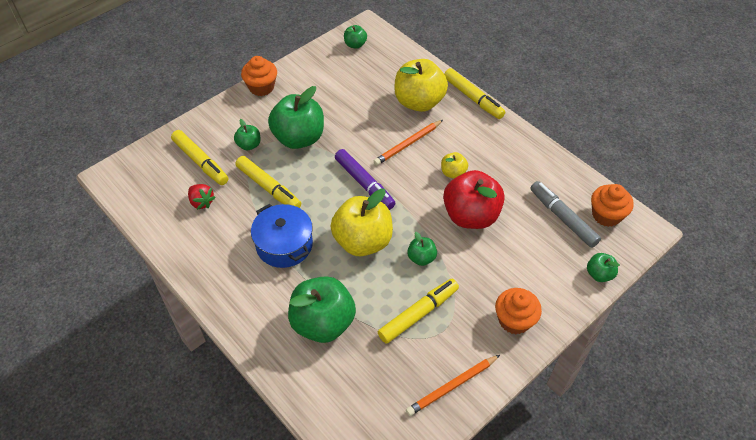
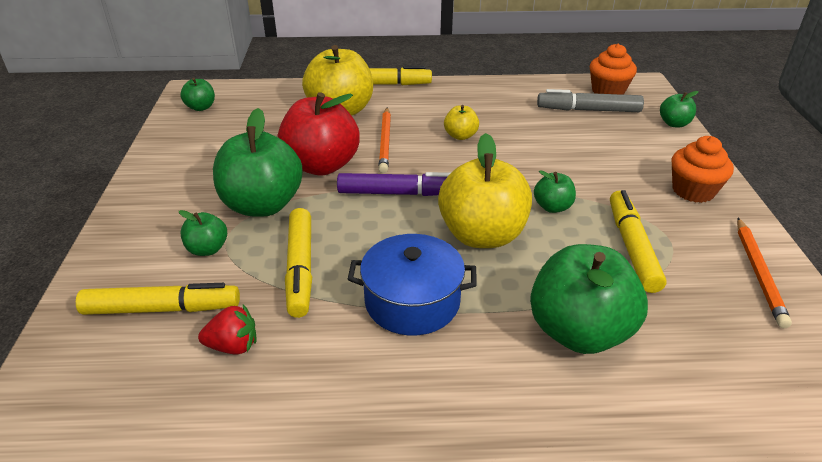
camera: 50 degrees left, 15 degrees down
yellow marker [236,156,301,208] -> yellow marker turned 90 degrees clockwise [285,208,312,318]
orange cupcake [241,56,277,96] -> none
red apple [443,170,505,229] -> red apple moved to [278,92,360,175]

